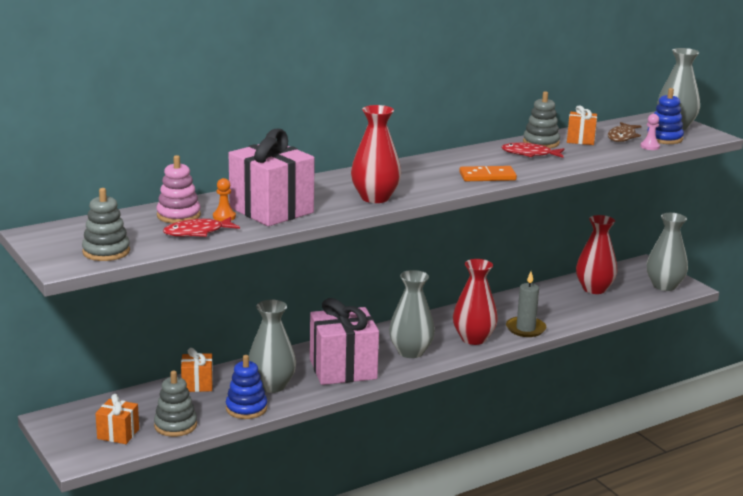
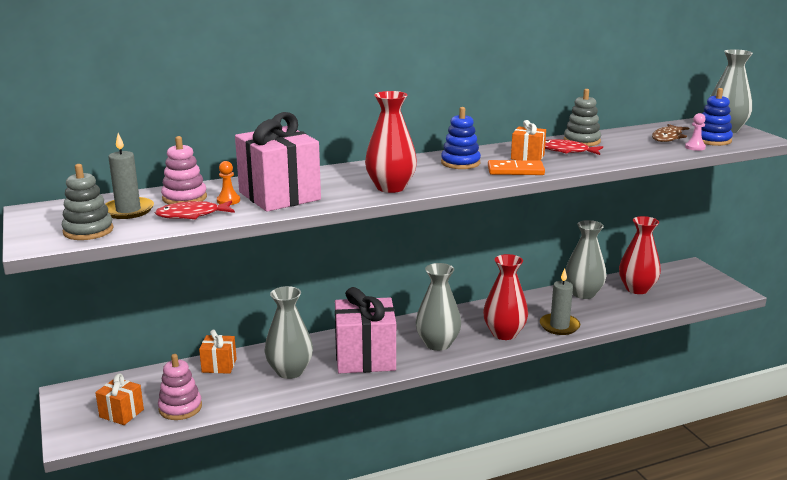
camera: 10 degrees right, 0 degrees up
grey stacking toy [154,371,197,437] -> pink stacking toy [158,354,202,420]
blue stacking toy [226,355,267,419] -> blue stacking toy moved to [441,107,481,169]
orange gift [567,106,597,145] -> orange gift moved to [511,120,546,161]
grey vase [647,213,688,291] -> grey vase moved to [566,220,607,299]
none -> grey candle [105,133,154,219]

